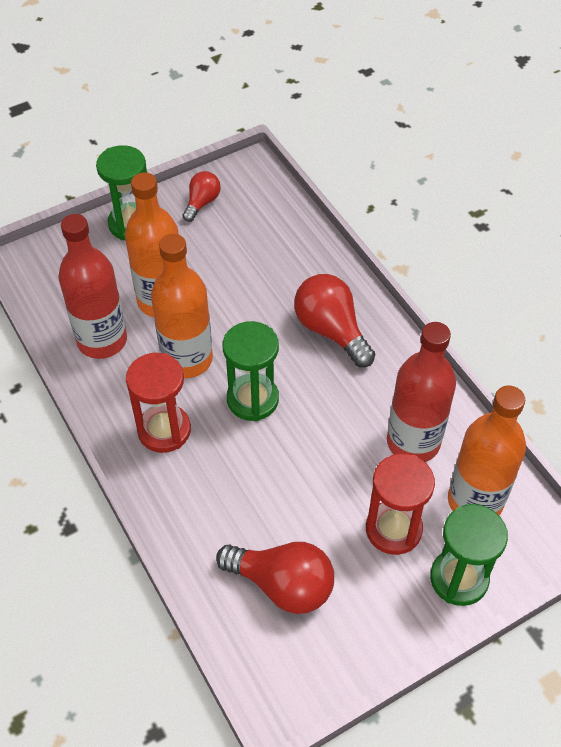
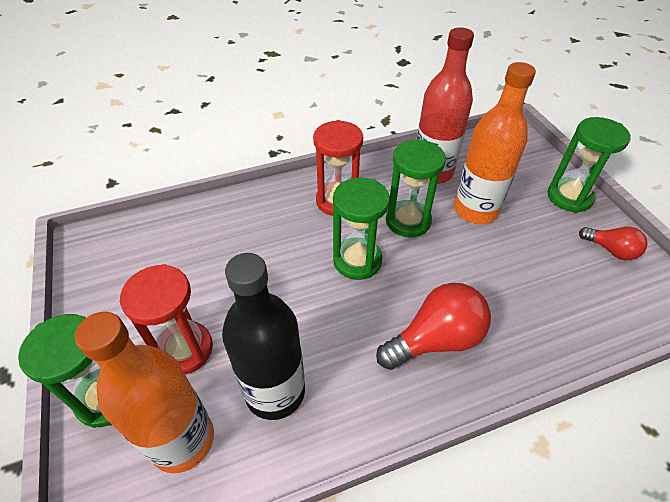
camera: 100 degrees right, 5 degrees down
orange bottle [151,234,213,378] -> green hourglass [386,139,446,238]
red light bulb [216,542,334,614] -> none
red bottle [387,322,456,462] -> black bottle [222,253,305,420]

